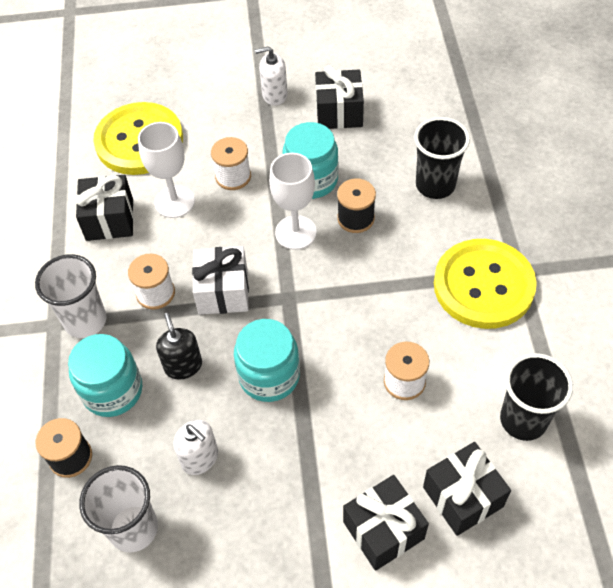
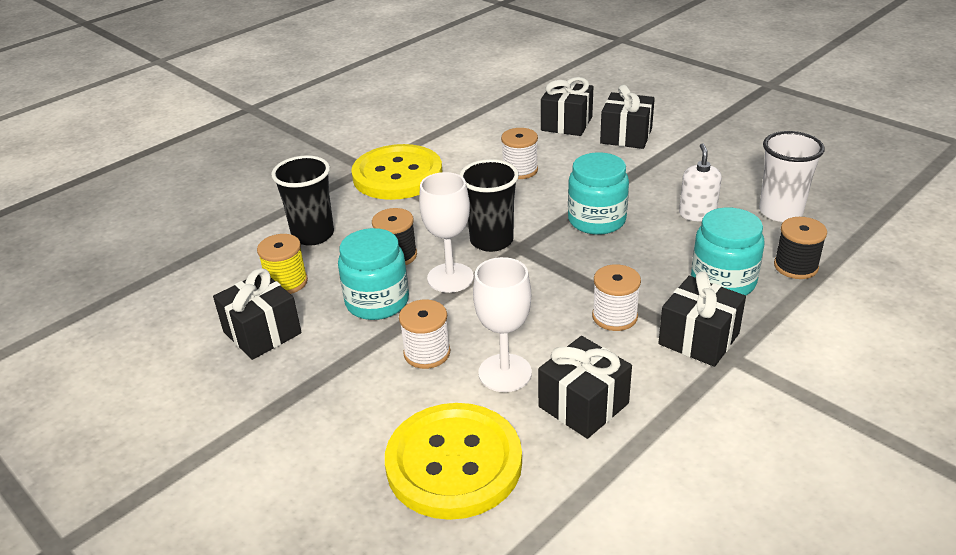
camera: 130 degrees left, 20 degrees down
white cup [35,254,107,338] -> black gift [658,271,746,367]
black soap dispenser [156,313,202,380] -> none
white gift [192,246,249,315] -> none
white soap dispenser [255,46,287,106] -> none
black cup [500,353,573,441] -> black cup moved to [459,159,519,252]
none -> yellow spool [257,234,308,294]

